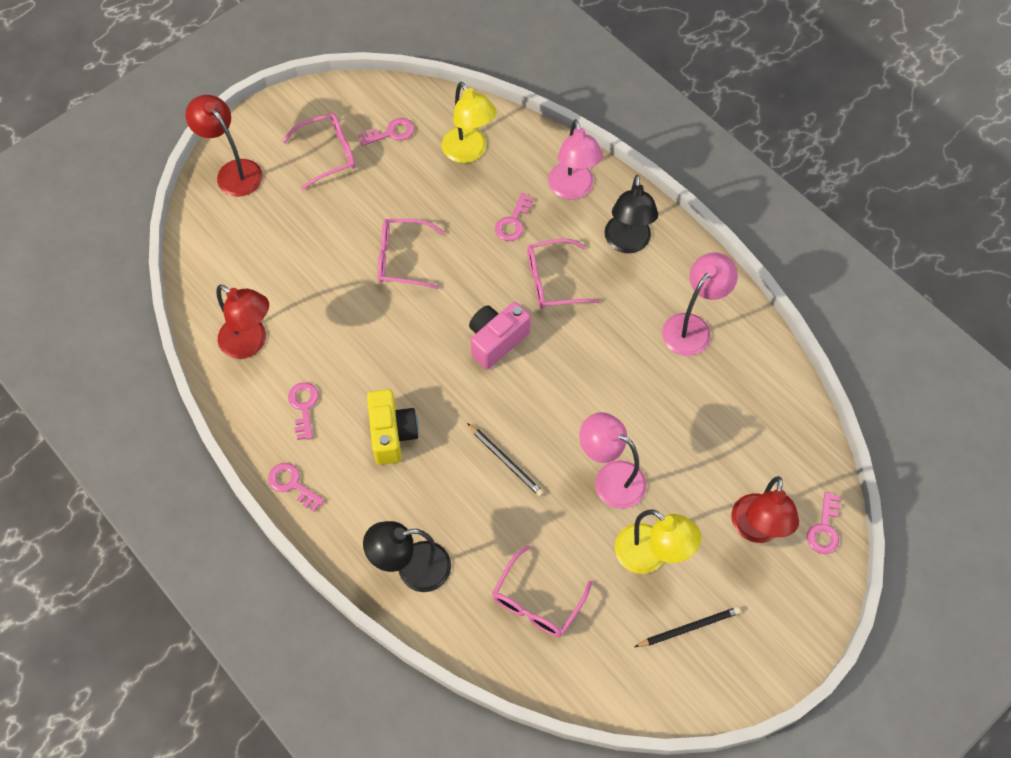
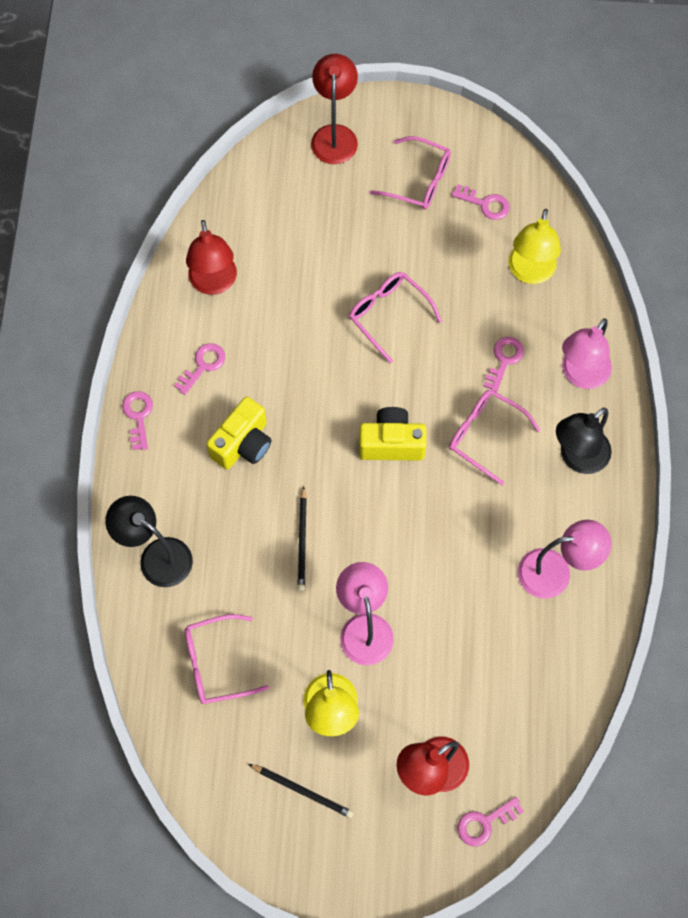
camera: 45 degrees right, 5 degrees up
pink camera [469,302,531,369] -> yellow camera [359,407,427,461]
pink key [495,193,534,241] -> pink key turned 135 degrees clockwise [483,337,524,392]

